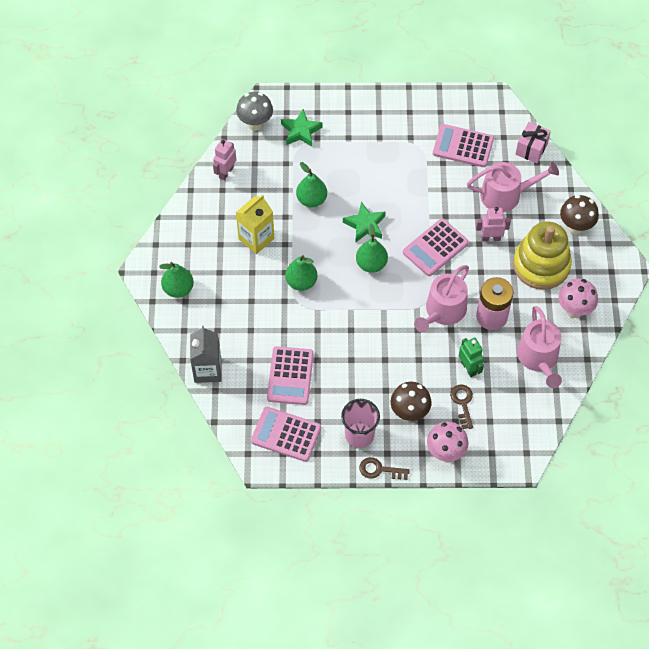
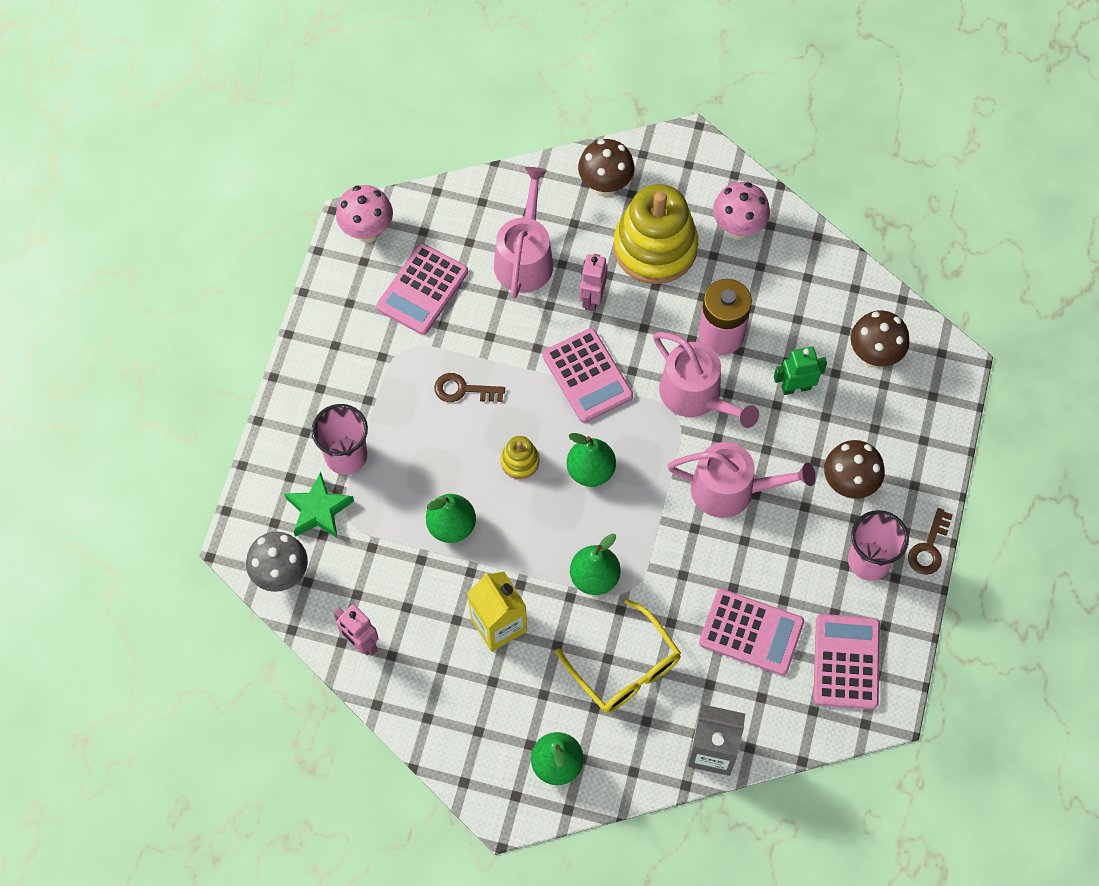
camera: 75 degrees left, 5 degrees up
pink calculator [251,407,321,462] -> pink calculator turned 150 degrees clockwise [813,614,880,710]
green star [343,202,386,243] -> yellow stacking toy [501,436,539,479]
pink mushroom [427,422,468,462] -> pink mushroom moved to [336,185,393,243]
brown key [450,385,473,429] -> brown key moved to [434,373,505,402]
pink gift [515,122,551,163] -> none
pink watering can [517,306,562,388] -> pink watering can moved to [668,442,816,518]
none -> pink cup [312,404,368,475]
none -> yellow glasses [556,599,681,713]
none -> brown mushroom [851,310,910,368]

